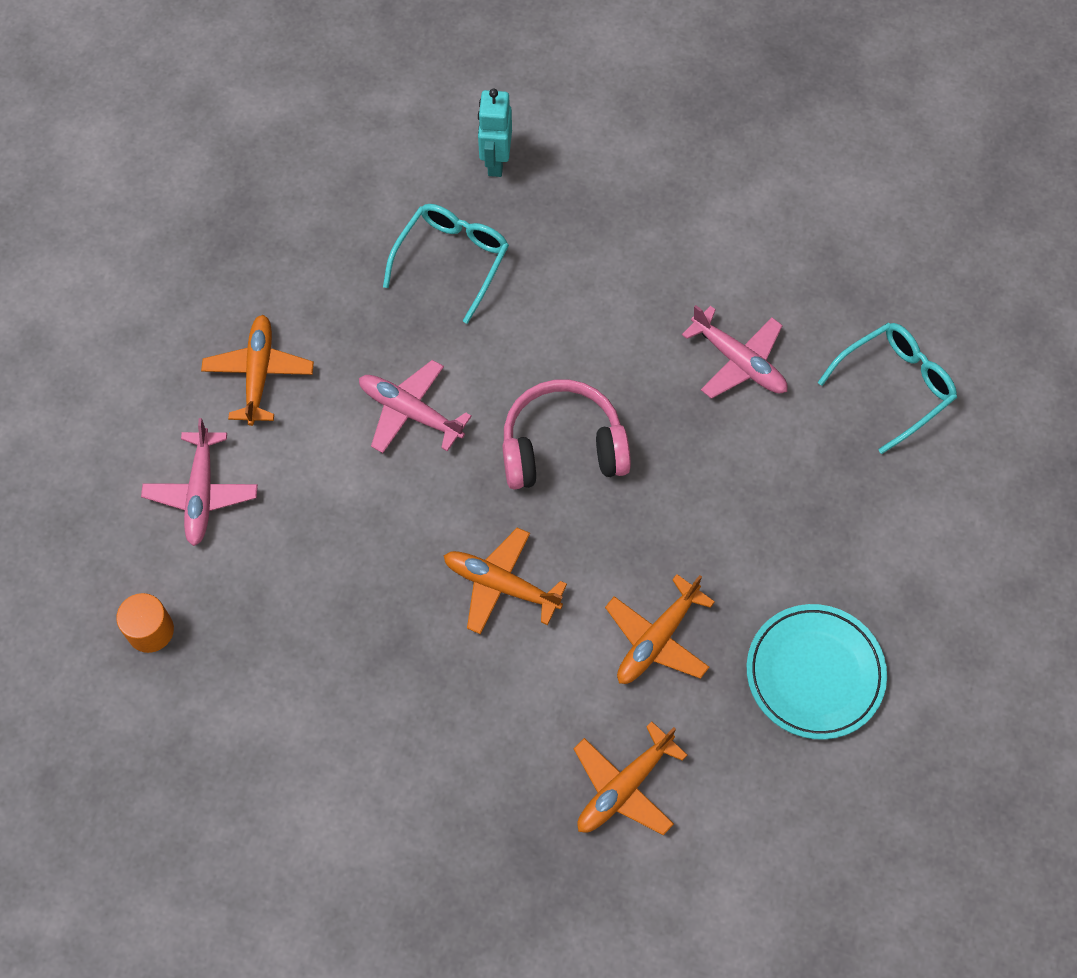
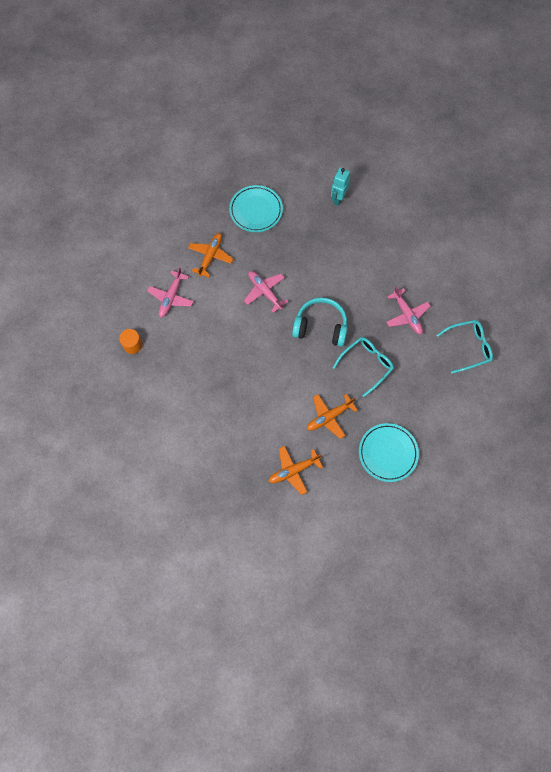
camera: 20 degrees right, 5 degrees up
turquoise glasses [383,204,509,324] -> turquoise glasses moved to [333,337,394,397]
orange plane [444,528,567,634] -> none
pink headphones [503,380,631,489] -> turquoise headphones [292,297,347,347]
none -> turquoise plate [229,185,283,232]

